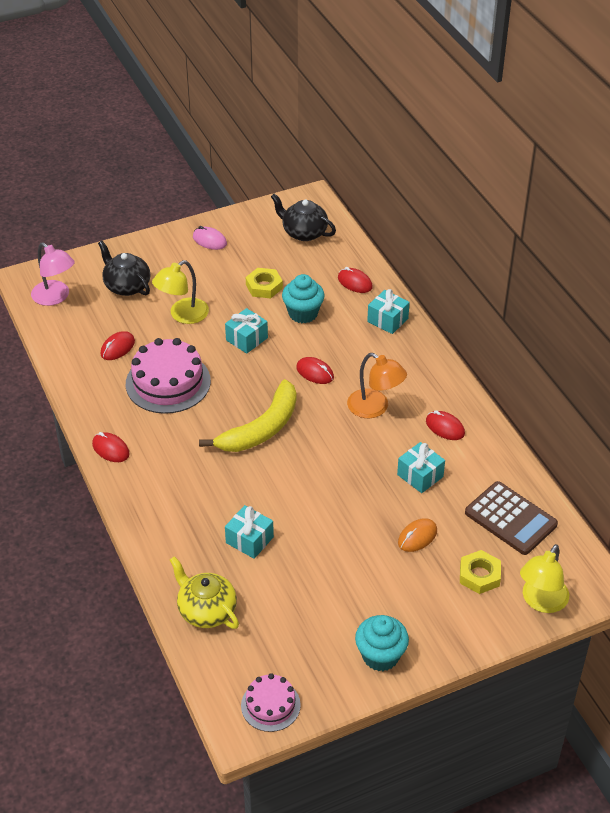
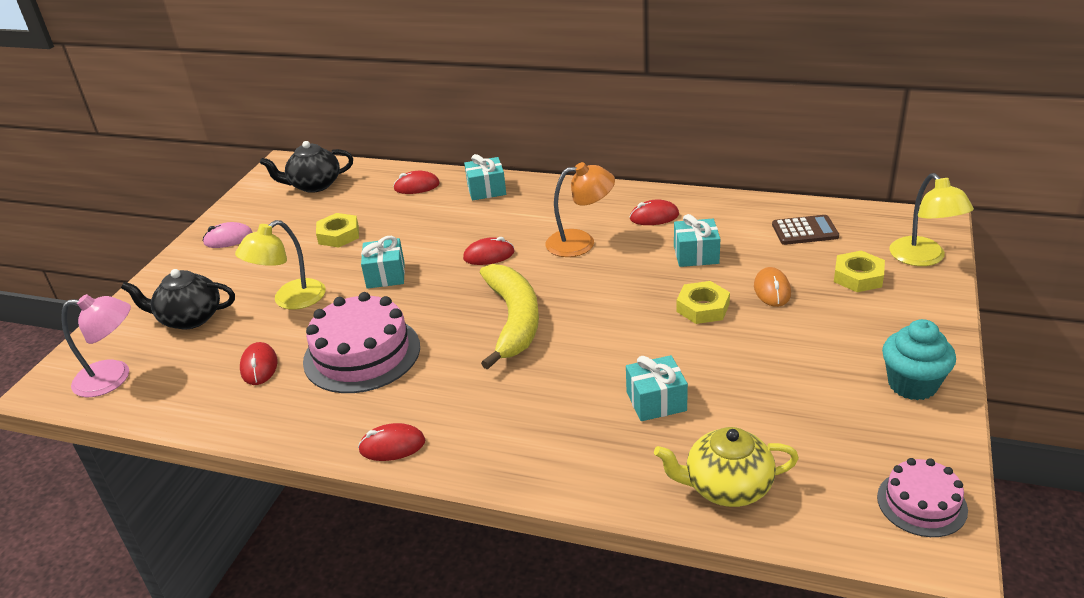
camera: 45 degrees left, 10 degrees down
yellow lamp [152,260,209,324] -> yellow lamp turned 45 degrees clockwise [235,220,326,309]
turquoise cupcake [282,274,324,323] -> none
brown calculator [465,481,558,555] -> brown calculator [772,215,839,245], size x0.65
none -> yellow nut [676,281,730,324]

